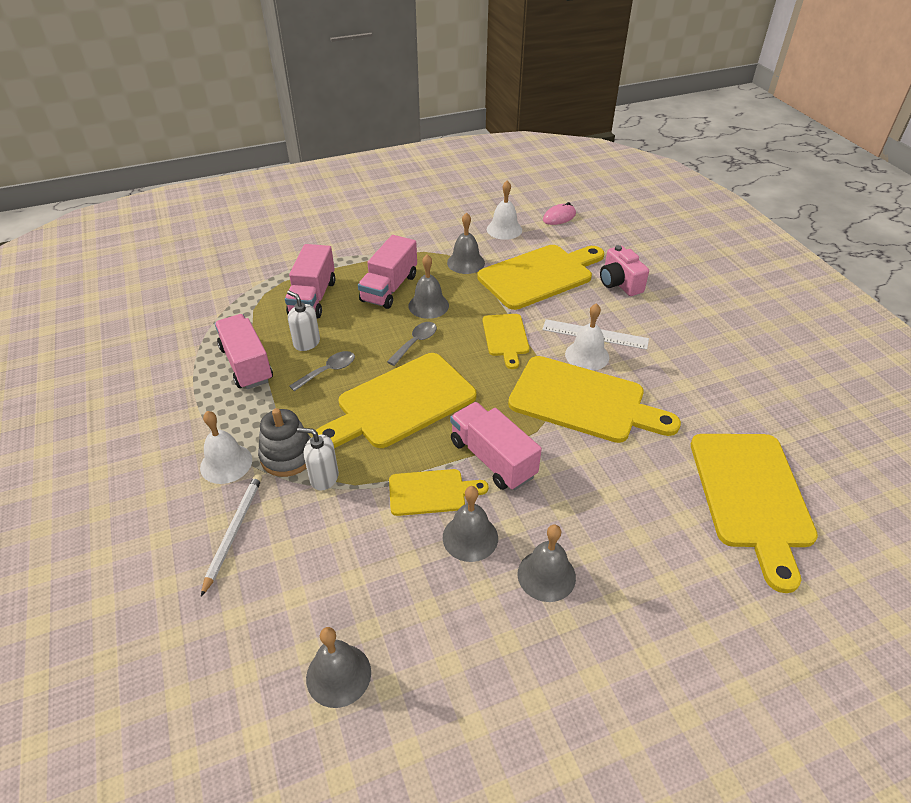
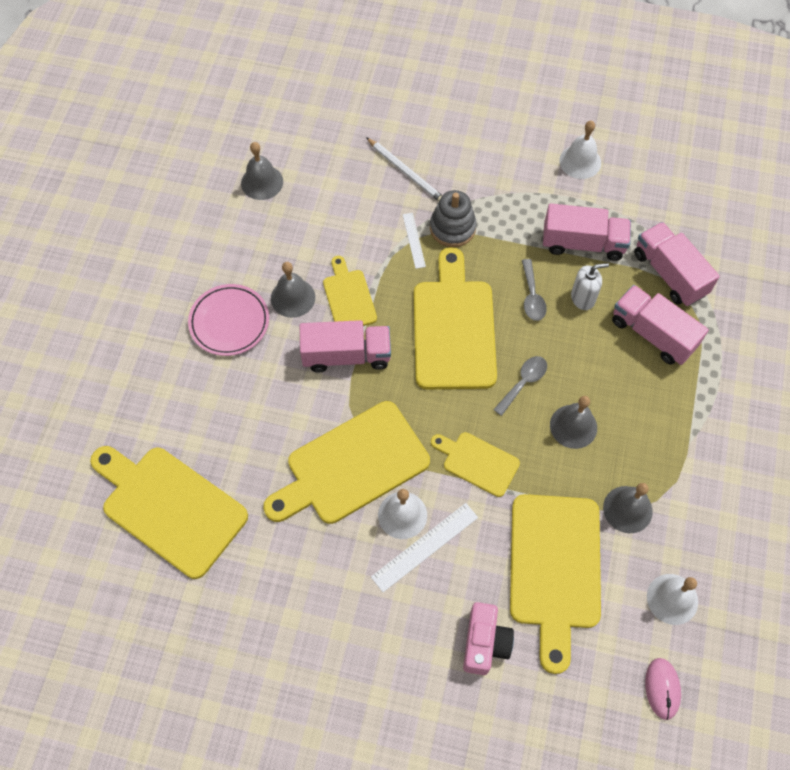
camera: 125 degrees right, 20 degrees up
white bell [200,411,252,484] -> white bell moved to [559,121,601,179]
white soap dispenser [297,428,339,491] -> white ruler [403,213,426,269]
pink truck [358,235,417,309] -> pink truck moved to [634,222,720,306]
grey spoon [387,322,437,366] -> grey spoon turned 120 degrees counterclockwise [493,356,547,416]
yellow cutting board [389,469,488,516] -> yellow cutting board turned 135 degrees clockwise [323,256,377,326]
grey bell [517,525,576,602] -> pink plate [188,284,269,356]
pink camera [600,245,649,296] -> pink camera turned 90 degrees clockwise [463,602,514,675]

